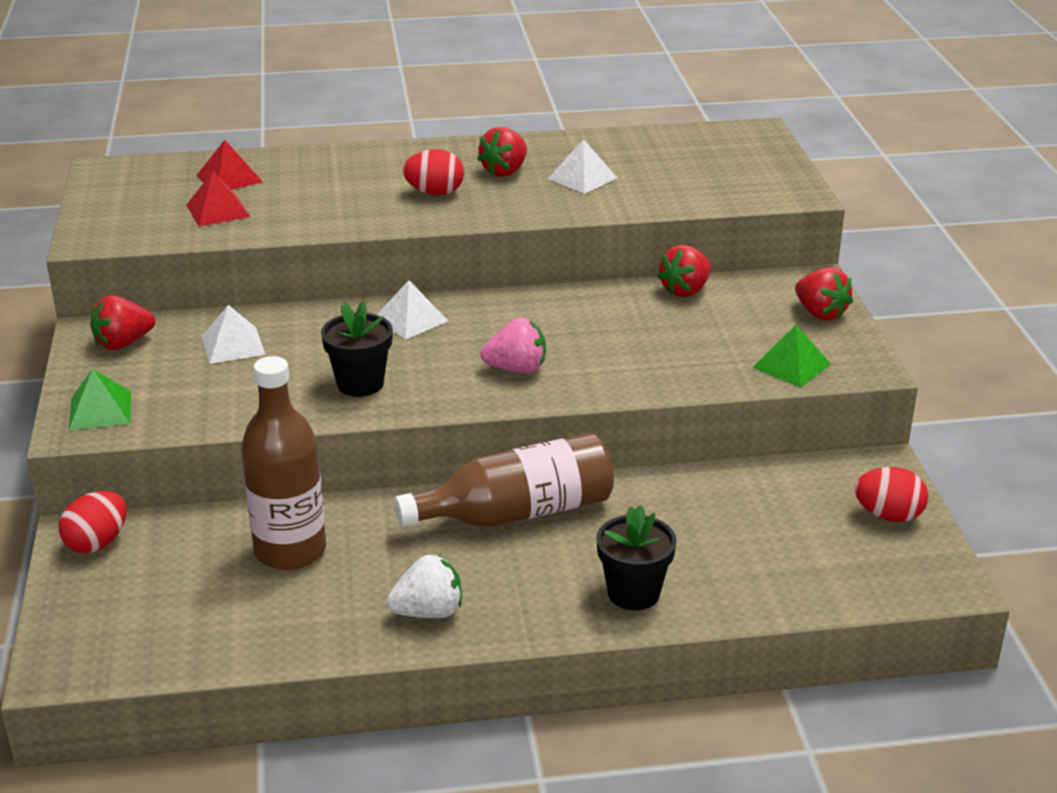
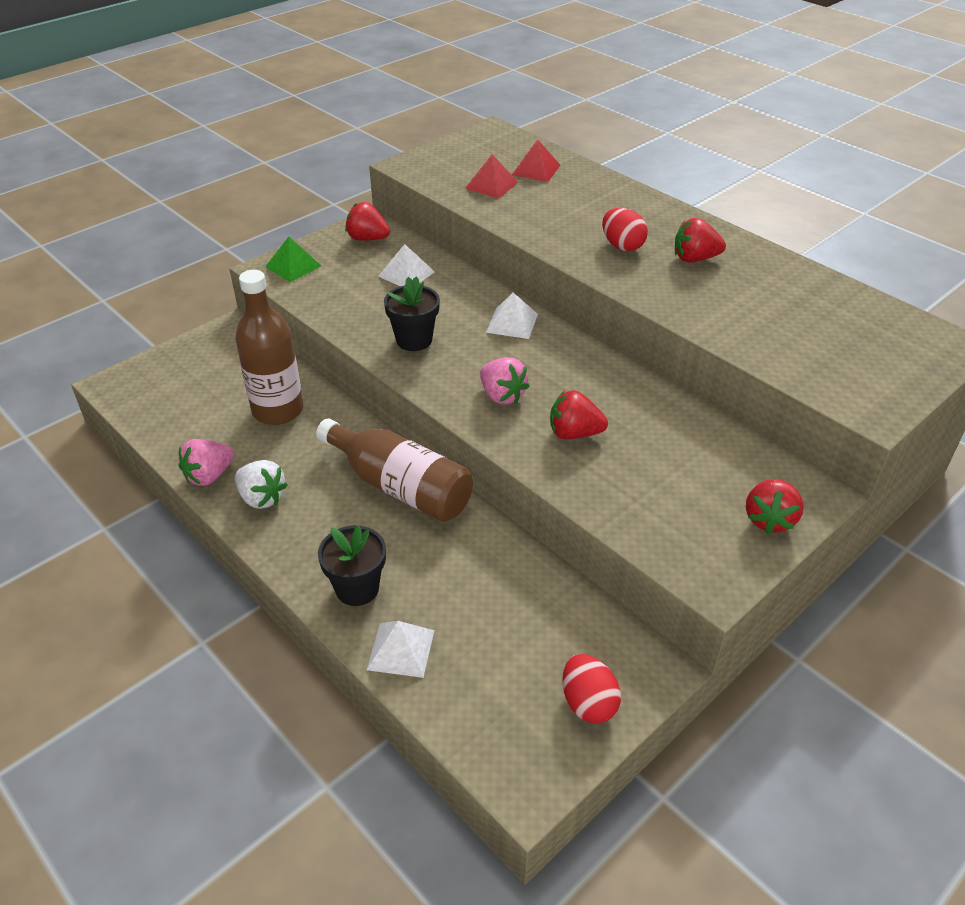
camera: 55 degrees right, 10 degrees up
red egg [59,491,127,553] -> none
white pyramid [548,139,617,194] -> white pyramid moved to [367,621,434,678]
red strawberry [657,245,711,297] -> red strawberry moved to [550,390,608,439]
green pyramid [753,325,831,387] -> none
none -> pink strawberry [179,439,234,486]

